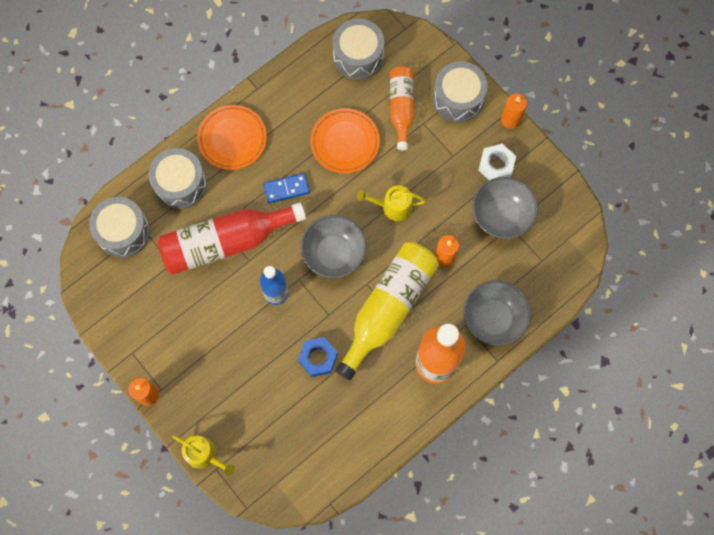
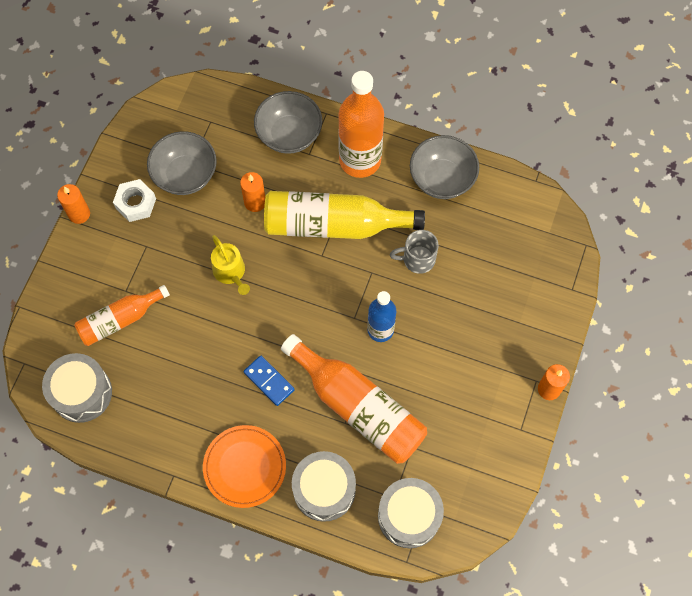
camera: 120 degrees left, 5 degrees down
red bottle [157,202,306,275] -> orange bottle [281,334,427,464]
yellow watering can [172,435,235,476] -> none
blue nut [298,337,338,377] -> grey mug [390,230,439,274]
grey bowl [301,215,367,279] -> grey bowl moved to [410,135,479,199]
orange plate [310,108,380,174] -> none
grey drum [433,61,488,122] -> none

